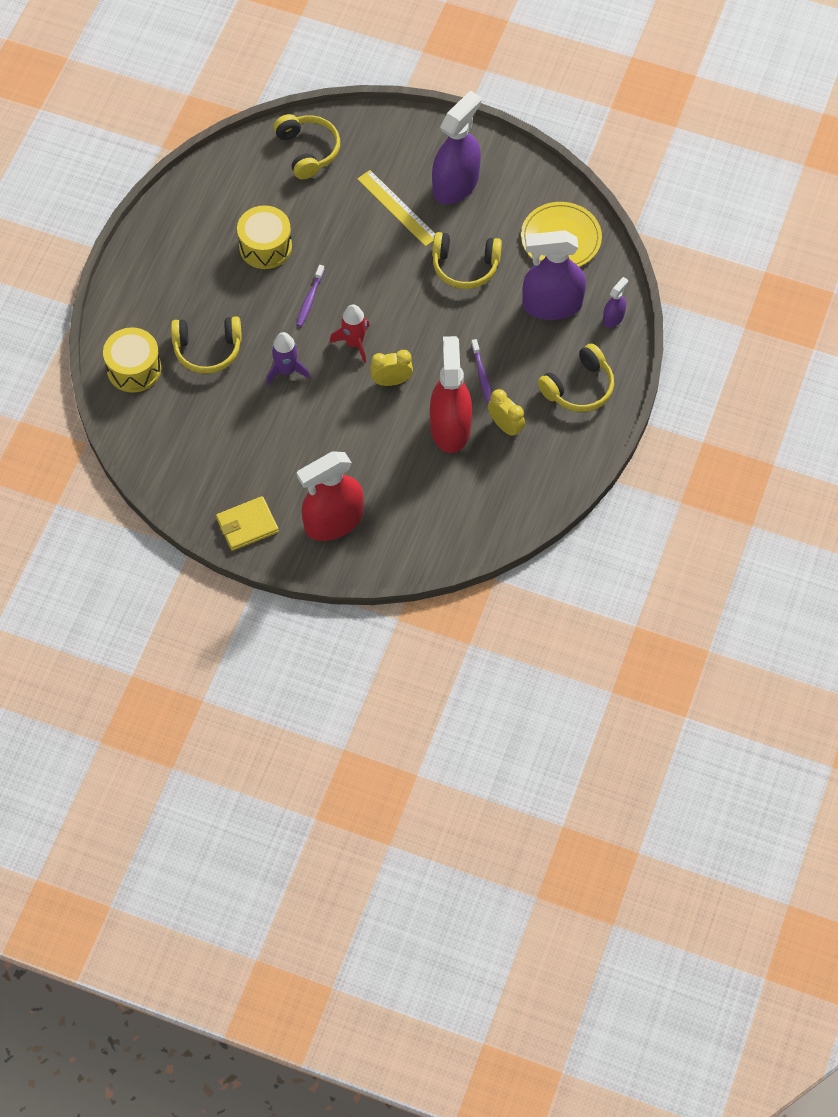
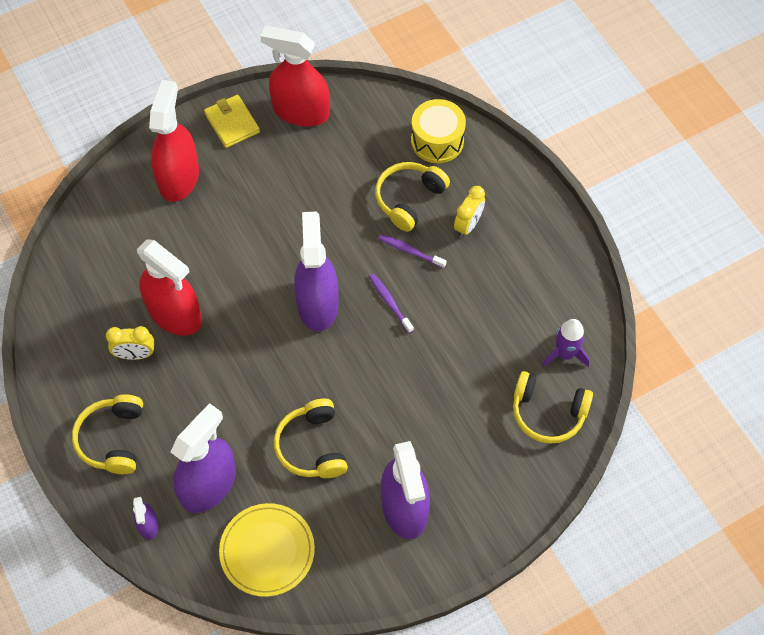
camera: 130 degrees right, 0 degrees up
yellow wallet [216,496,279,551] -> yellow wallet turned 45 degrees counterclockwise [204,95,260,148]
yellow drum [237,205,292,269] -> none
purple rocket [266,332,310,385] -> purple rocket moved to [542,319,590,367]
red rocket [330,304,370,363] -> purple spray bottle [294,211,339,331]
yellow ruler [357,170,435,246] -> none
yellow clock [370,350,413,386] -> yellow clock moved to [454,186,485,238]
yellow headphones [432,232,502,289] -> yellow headphones turned 60 degrees counterclockwise [274,399,348,478]
purple toothbrush [471,339,492,404] -> purple toothbrush moved to [378,234,446,268]
none -> red spray bottle [260,26,330,127]

